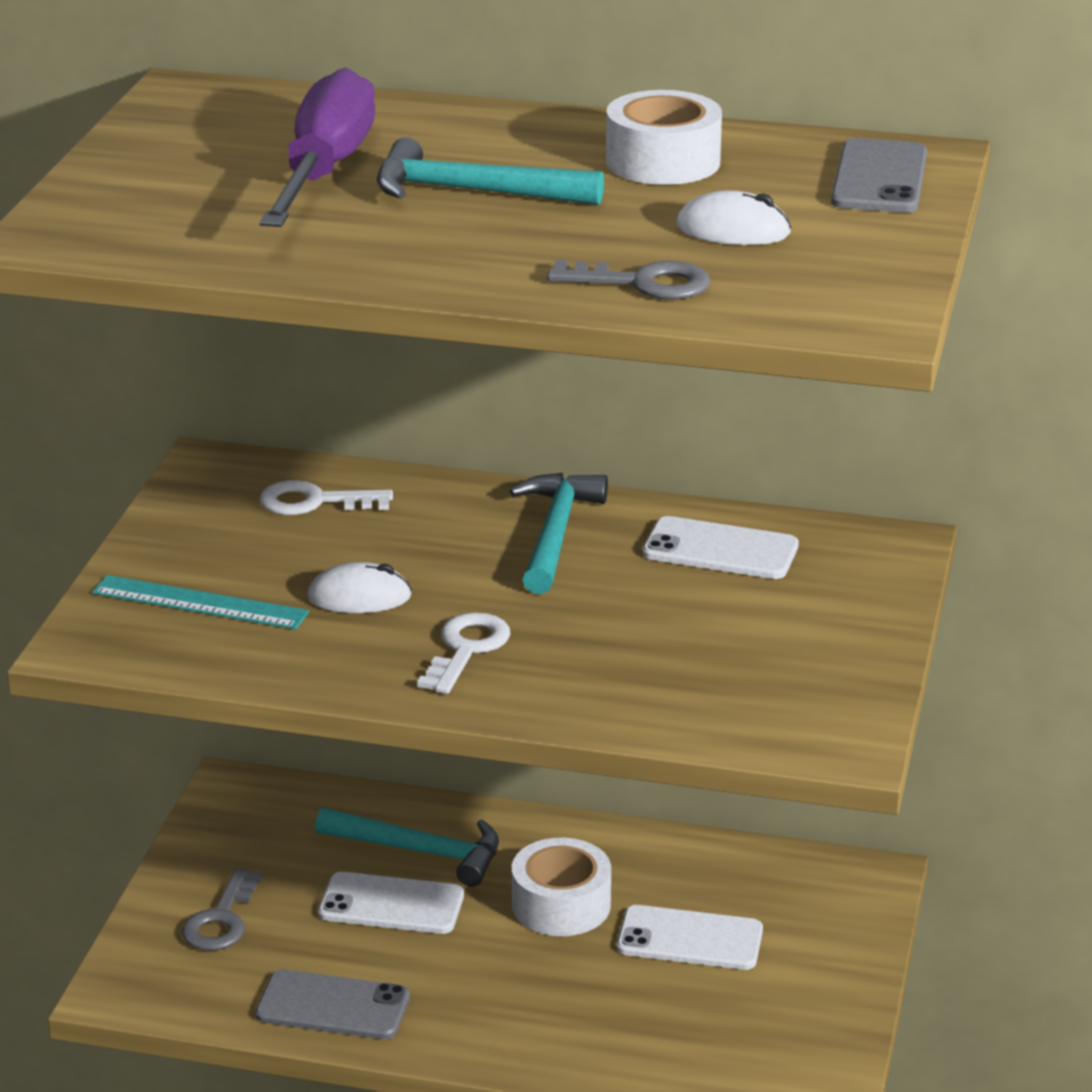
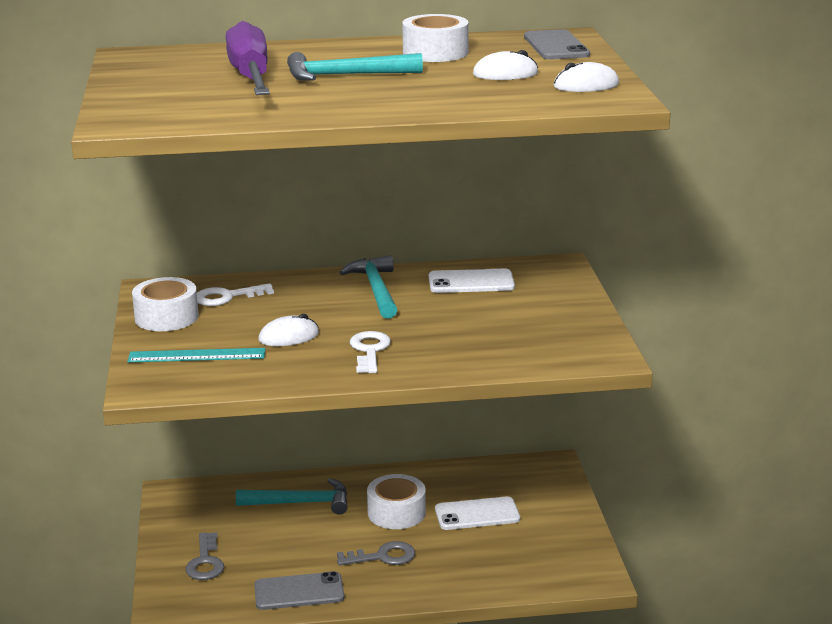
camera: 20 degrees left, 5 degrees down
white phone [318,872,464,934] -> none
grey key [547,259,711,300] -> grey key moved to [337,541,415,566]
none -> white tape [132,277,199,331]
none -> white mouse [554,62,619,92]

